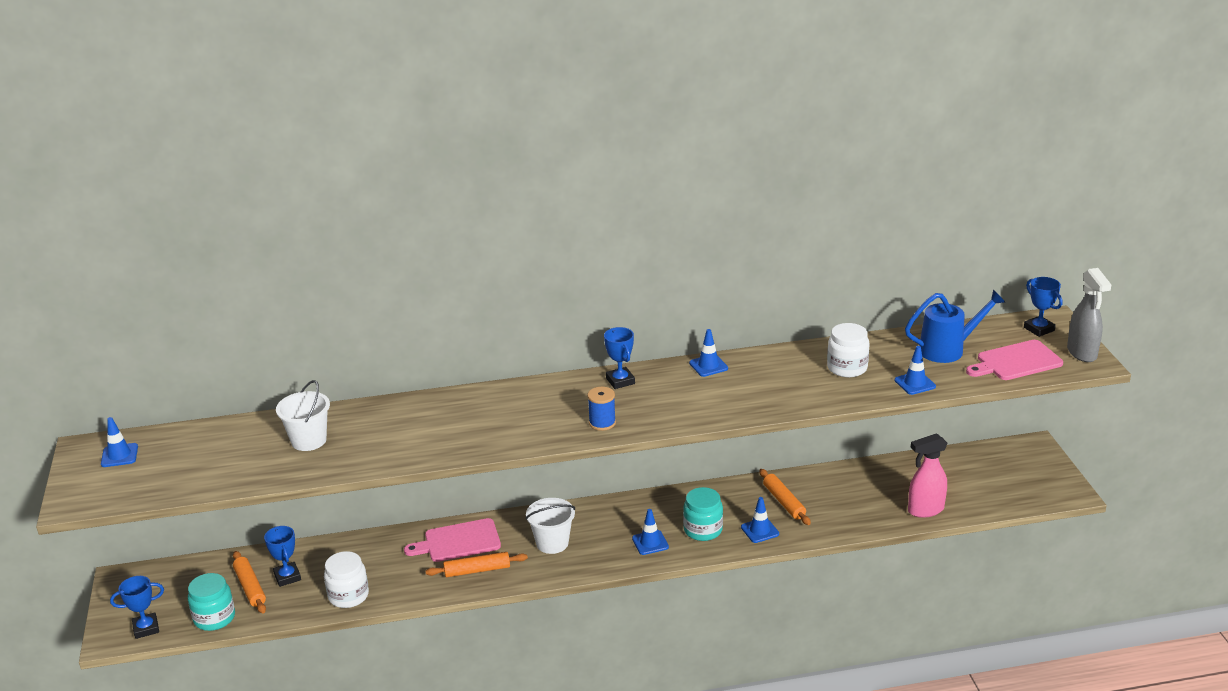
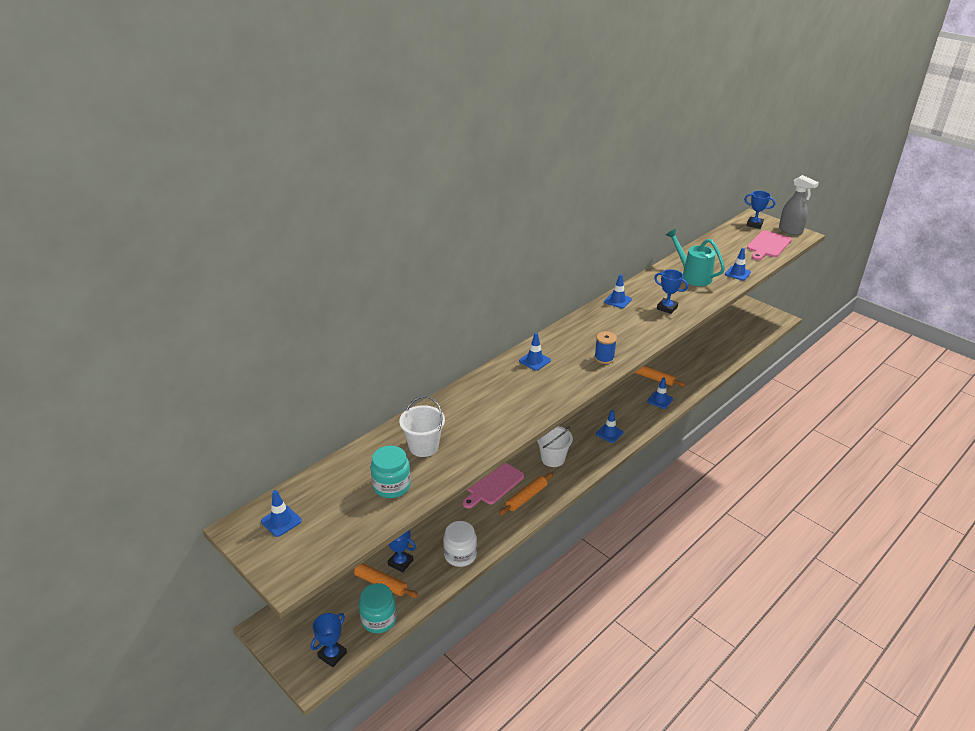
camera: 35 degrees left, 5 degrees up
blue trophy [604,327,635,389] -> blue trophy moved to [654,269,688,314]
turquoise jar [683,487,723,541] -> turquoise jar moved to [371,446,411,498]
white jar [827,323,869,377] -> turquoise watering can [666,229,725,286]
blue watering can [905,289,1005,363] -> none
pink spray bottle [908,433,948,518] -> none
none -> blue traffic cone [519,333,551,371]

